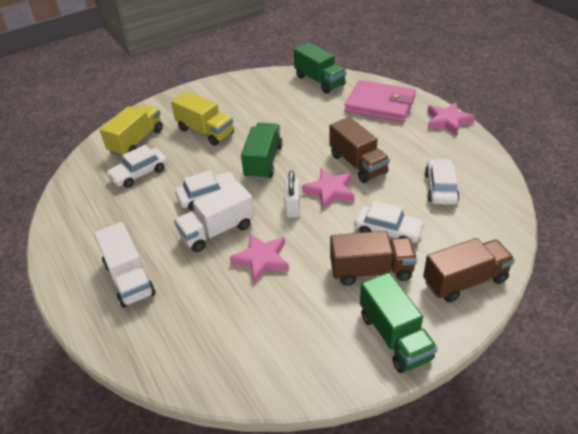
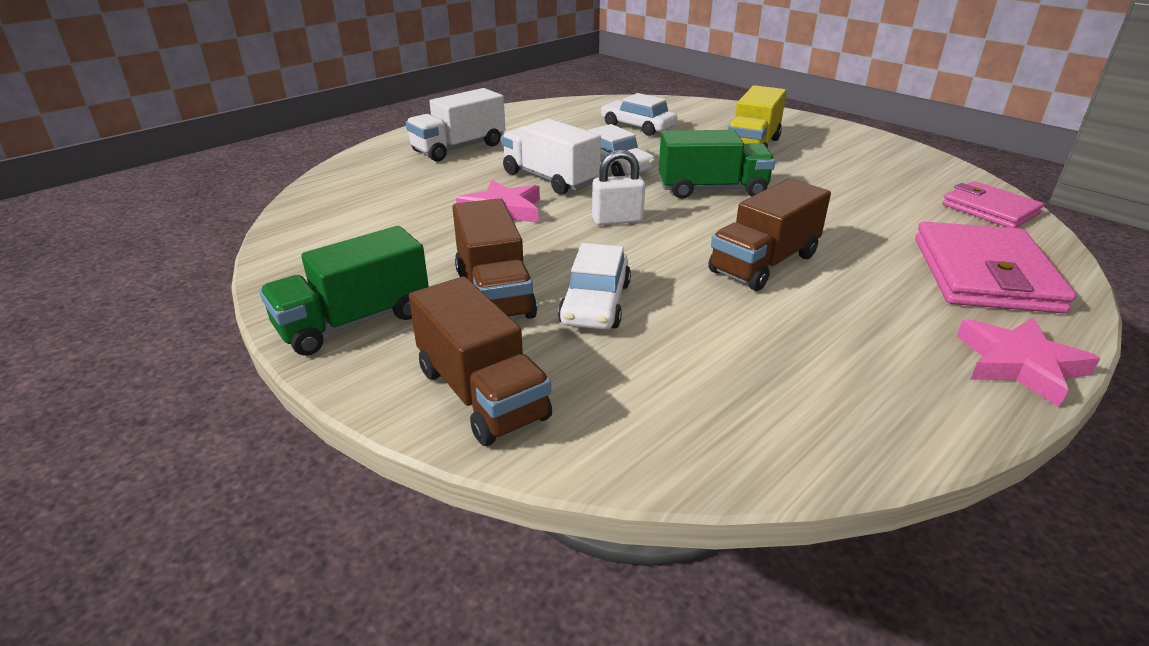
camera: 75 degrees right, 10 degrees down
yellow truck [100,104,163,157] -> none
green truck [294,42,346,94] -> pink wallet [942,181,1044,228]
pink star [302,168,355,209] -> none
white car [425,159,459,205] -> none

